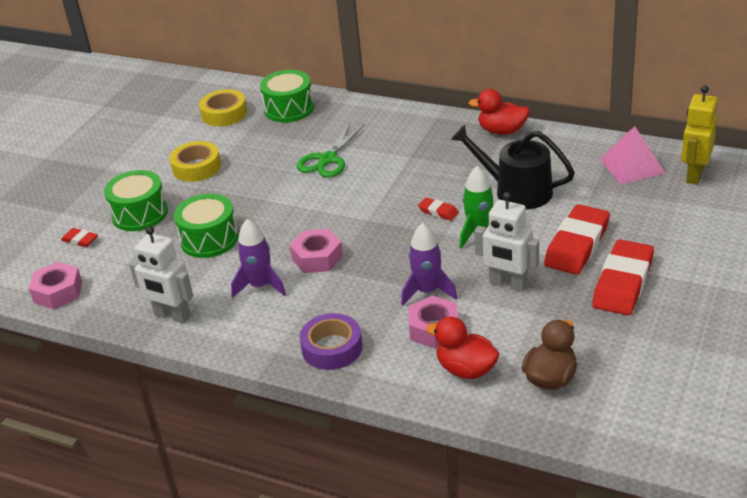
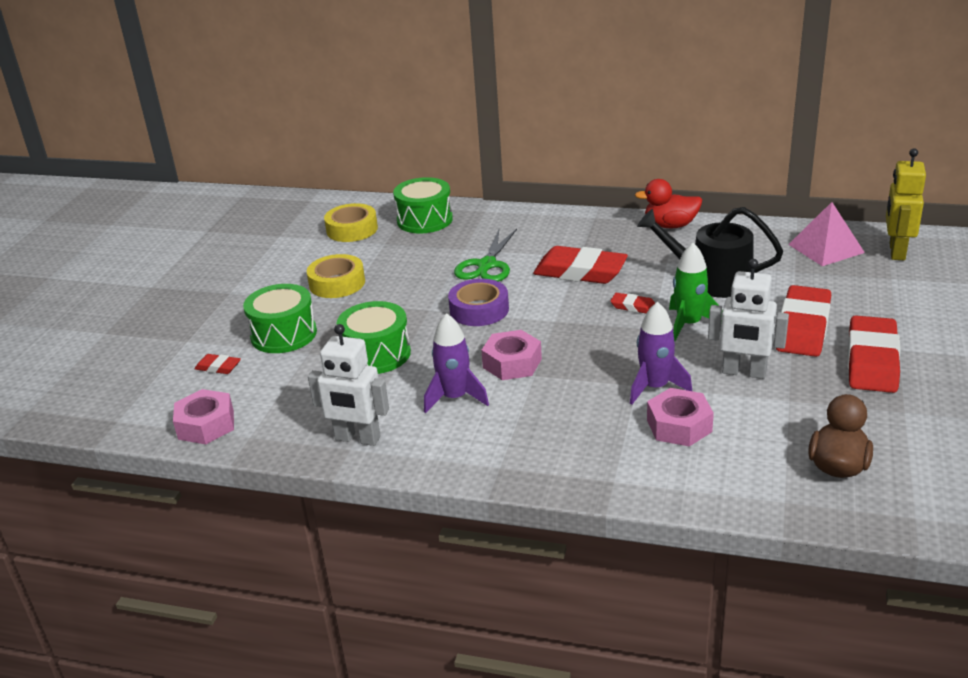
camera: 10 degrees left, 5 degrees down
purple tape [299,313,363,370] -> purple tape moved to [448,279,509,326]
red duck [426,317,499,379] -> none
none -> red eraser [533,246,628,284]

